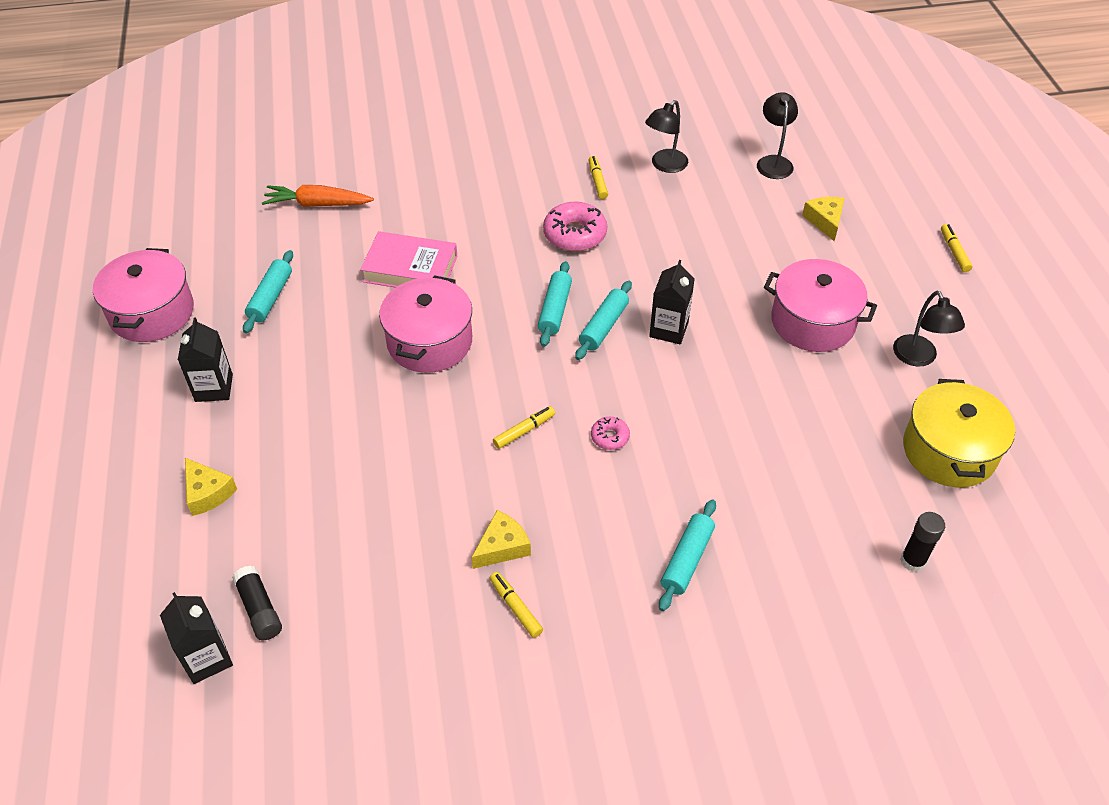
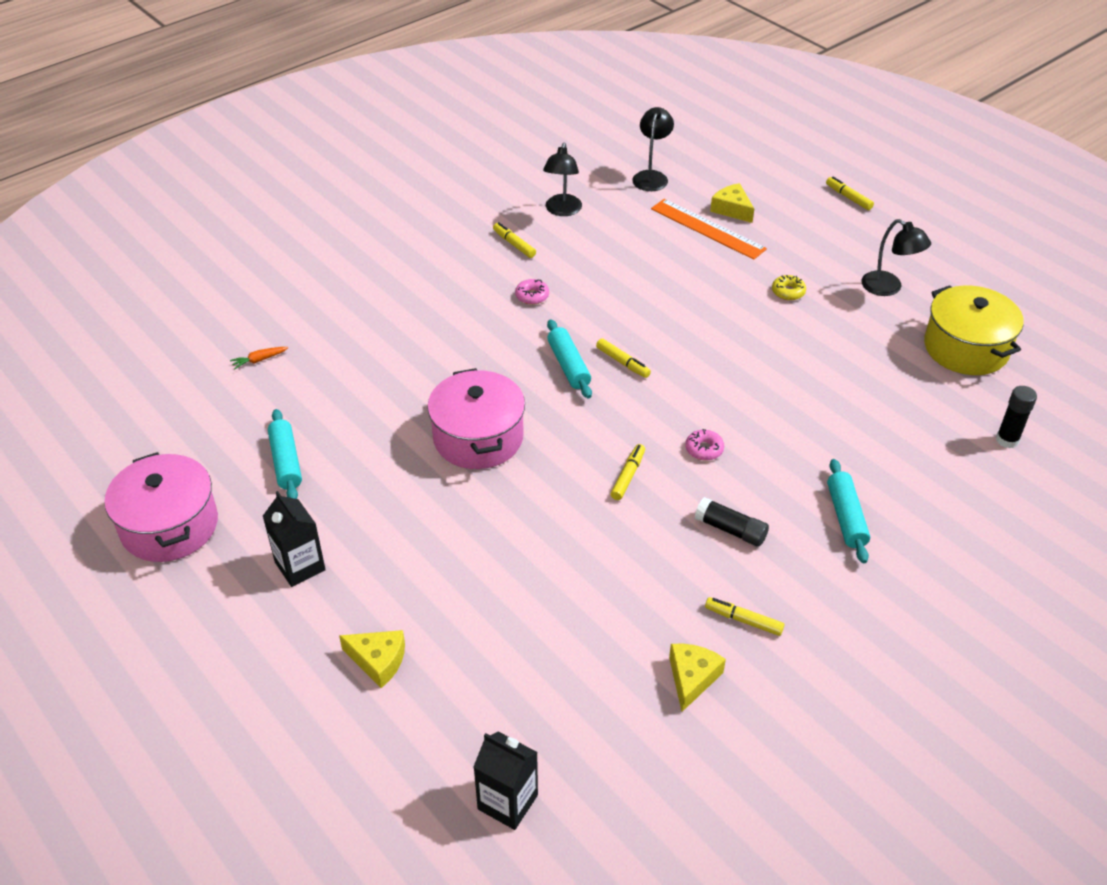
camera: 30 degrees left, 5 degrees down
black glue stick [232,566,282,640] -> black glue stick moved to [695,497,769,547]
orange carrot [262,185,374,207] -> orange carrot [230,347,288,369], size x0.47
pink book [360,231,457,288] -> none
yellow cheese [472,510,531,569] -> yellow cheese moved to [669,643,726,712]
pink donut [543,202,607,251] -> pink donut [515,279,549,305], size x0.52
turquoise rolling pin [575,281,632,360] -> yellow marker [596,338,651,378]
black carton [649,260,695,344] -> none
black lamp [757,92,798,179] -> black lamp turned 45 degrees clockwise [632,107,674,191]
pink pot [764,259,877,352] -> yellow donut [772,275,806,301]
none -> orange ruler [651,199,767,260]

